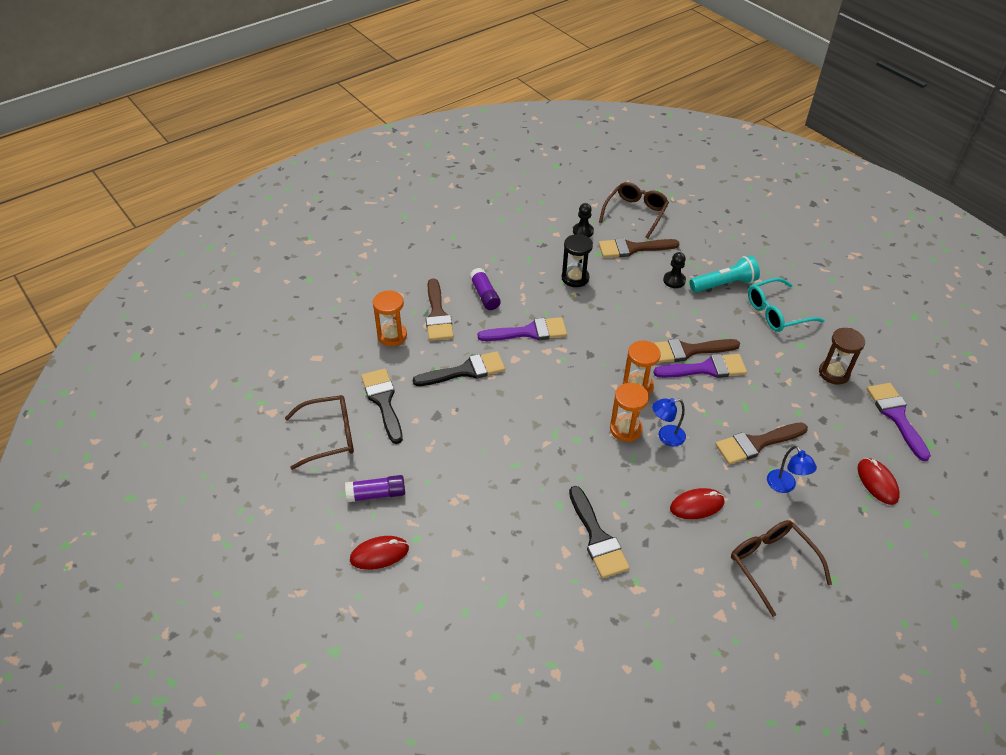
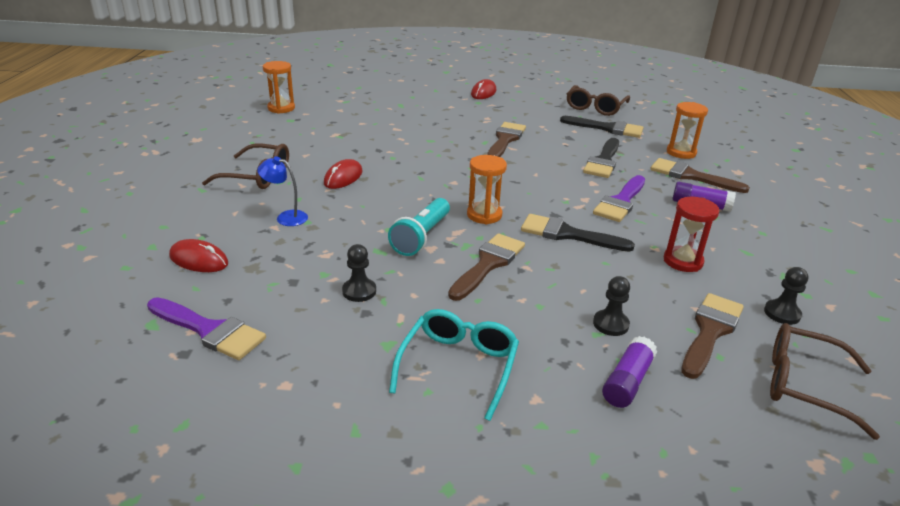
camera: 130 degrees right, 15 degrees down
purple glue stick [345,475,405,502] -> purple glue stick moved to [602,336,657,408]
black hourglass [562,234,593,287] -> red hourglass [664,197,719,272]
black brush [569,486,630,578] -> black brush moved to [521,214,635,252]
brown glasses [599,182,669,238] -> brown glasses turned 135 degrees clockwise [770,323,880,440]
orange hourglass [610,383,649,442] -> orange hourglass moved to [263,61,295,114]
blue lamp [652,398,686,447] -> none
purple brush [653,354,747,378] -> none
turquoise flashlight [690,256,760,292] -> turquoise flashlight moved to [388,198,450,256]
brown brush [715,422,808,465] -> brown brush moved to [487,122,526,157]
brown hourglass [819,328,865,384] -> none
none -> black pawn [342,244,376,302]

